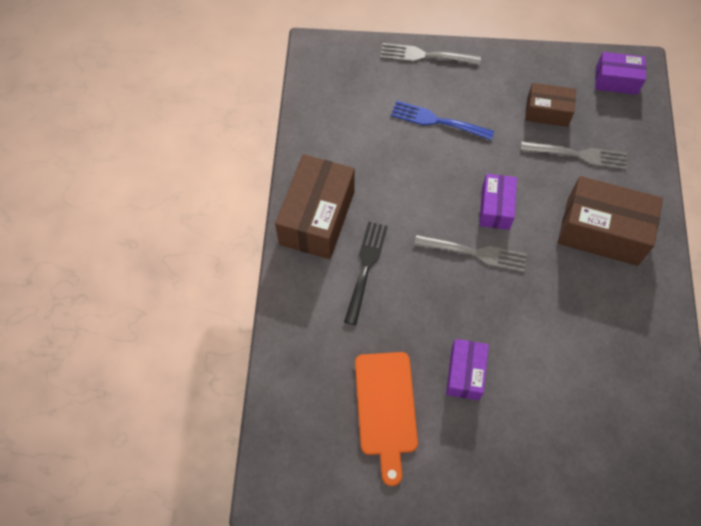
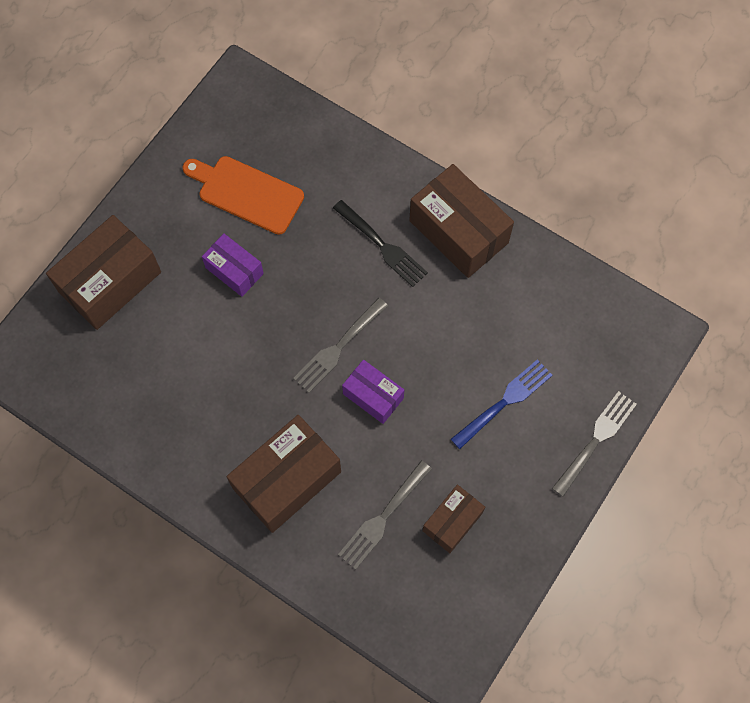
camera: 120 degrees right, 5 degrees up
purple box [595,52,646,95] -> none
none -> brown box [46,215,161,330]

